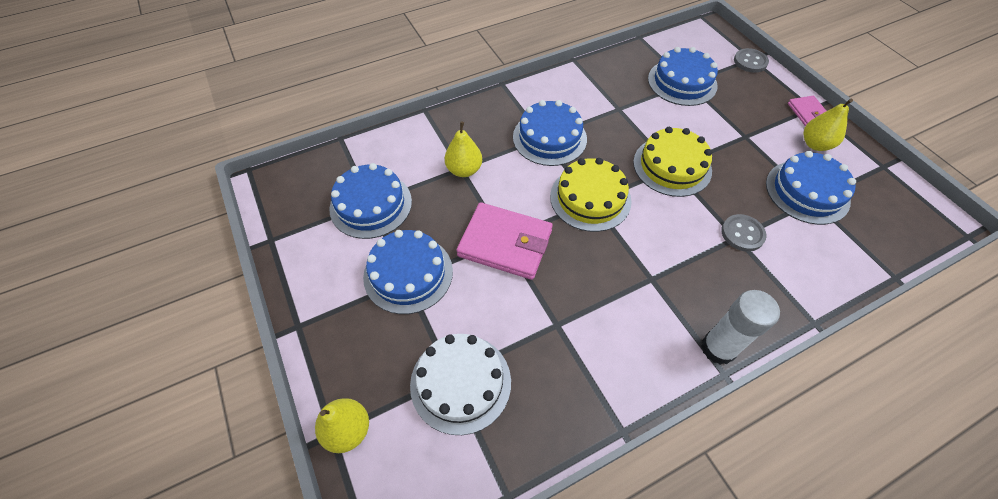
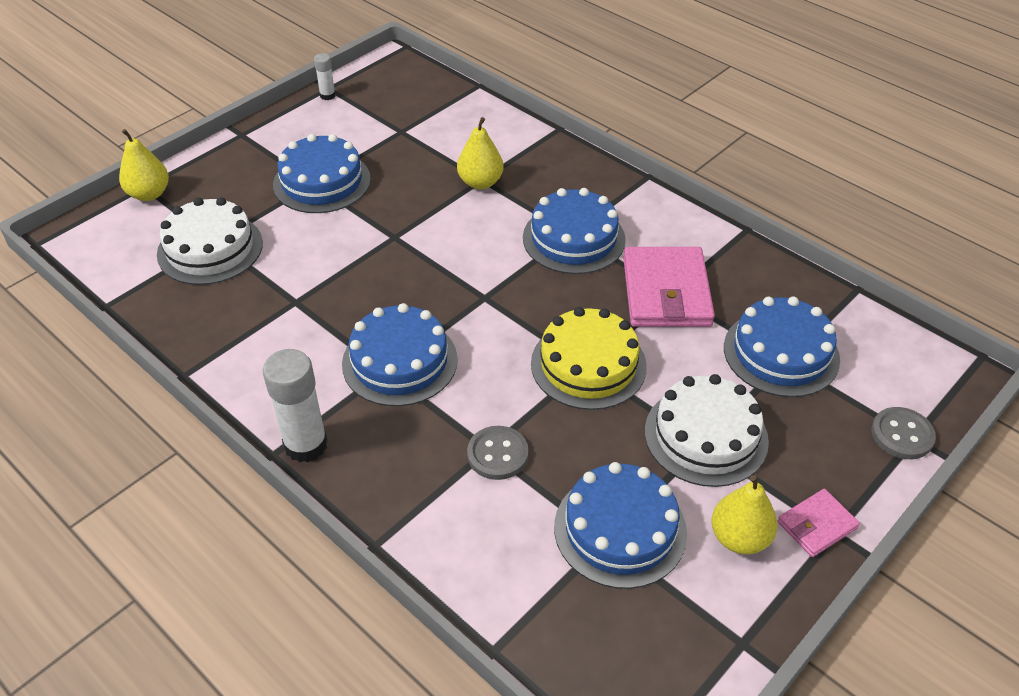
camera: 70 degrees right, 10 degrees down
blue cake [329,163,412,239] -> blue cake moved to [342,303,458,406]
pink wallet [456,202,553,280] -> pink wallet moved to [623,247,715,327]
yellow cake [550,158,632,232] -> none
none -> white glue stick [314,53,336,100]
none -> white cake [645,374,769,487]

